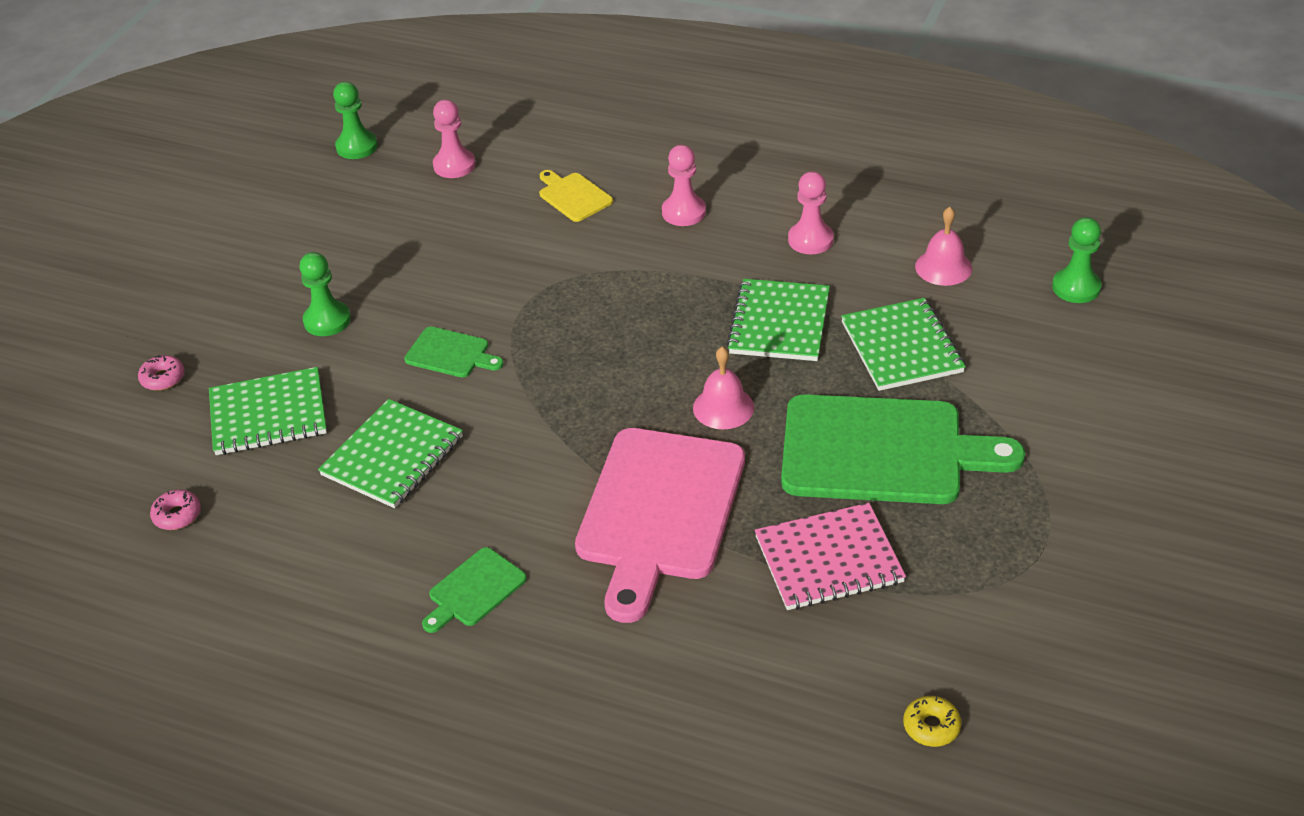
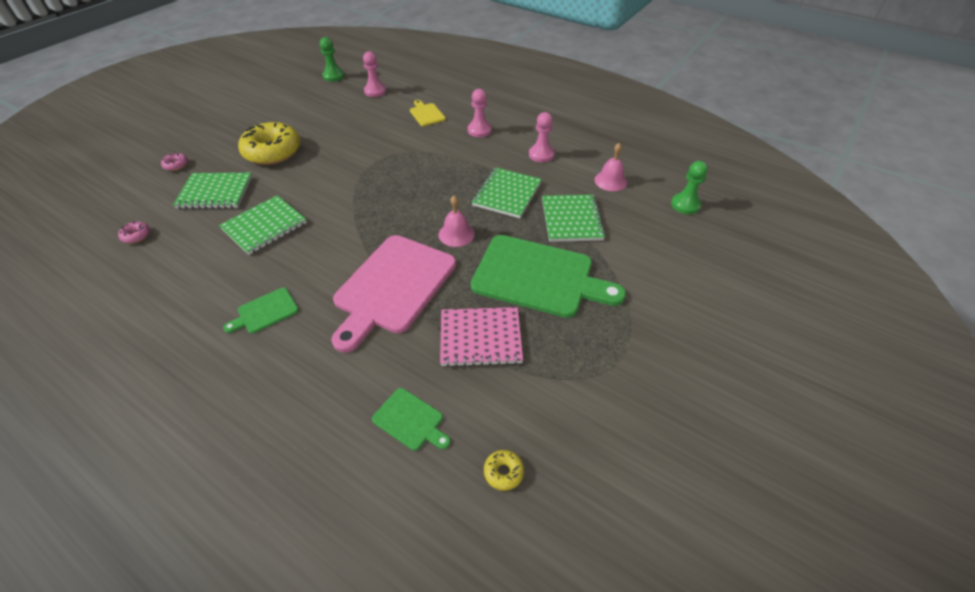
camera: 10 degrees right, 5 degrees up
green pawn [299,252,351,336] -> yellow donut [238,122,300,165]
green cutting board [404,327,504,378] -> green cutting board moved to [372,388,450,450]

